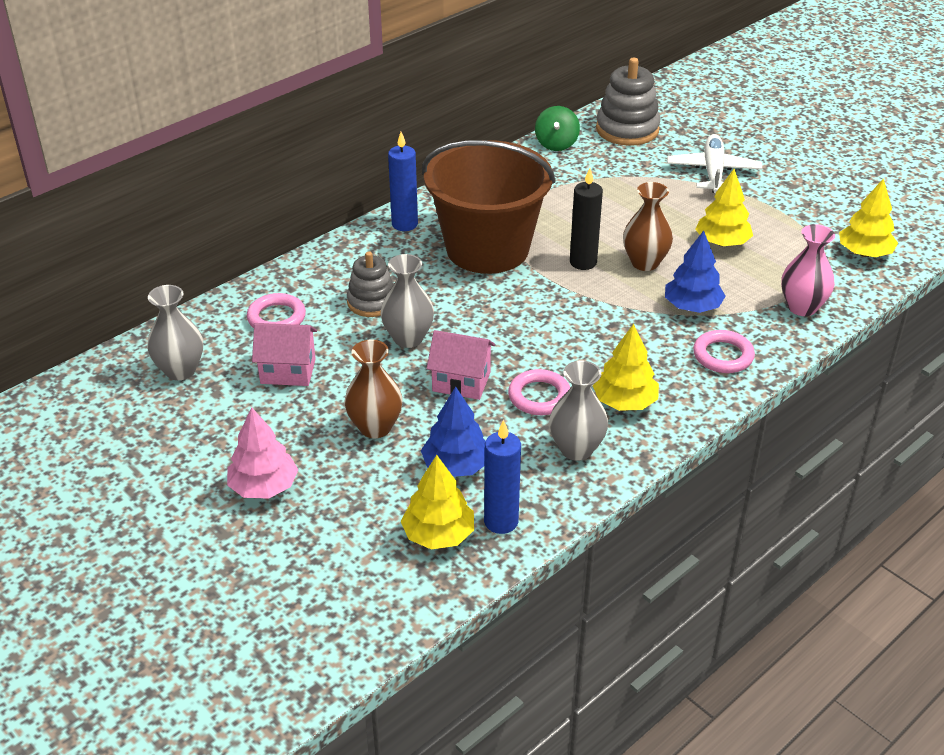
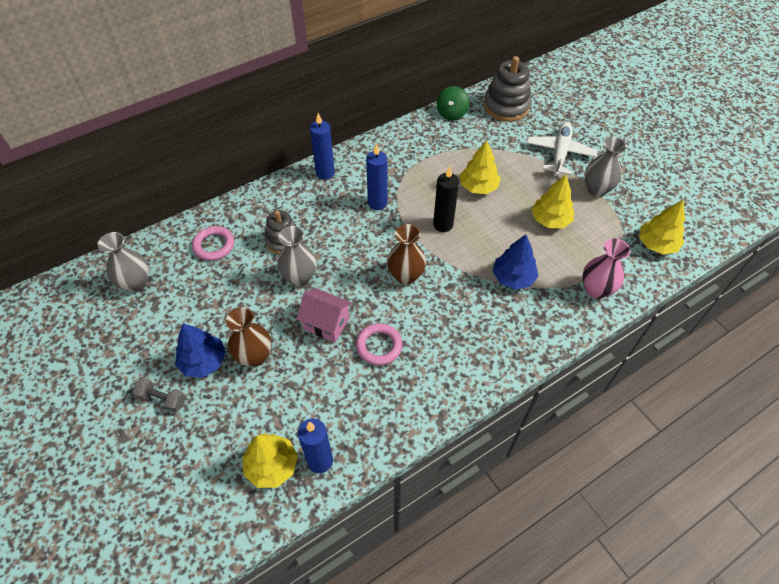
camera: 10 degrees right, 15 degrees up
pink tree [227,407,298,499] -> grey dumbbell [132,377,186,413]
pink house [252,323,317,386] -> none
blue tree [421,386,486,477] -> blue tree moved to [175,323,226,378]
brown bucket [422,140,555,274] -> blue candle [366,144,388,210]
grey vase [549,361,608,461] -> grey vase moved to [584,137,627,197]
yellow tree [593,324,659,411] -> yellow tree moved to [460,140,501,194]
brown vase [623,182,673,271] -> brown vase moved to [387,224,426,285]
pink ring [693,330,755,373] -> none

